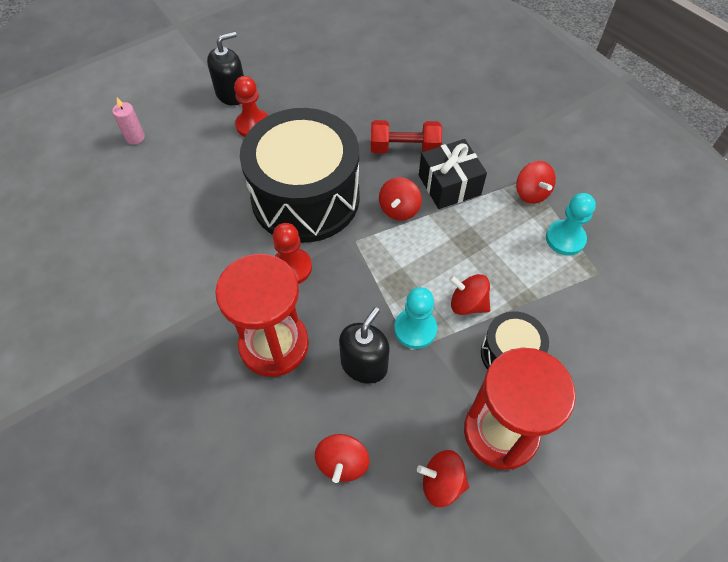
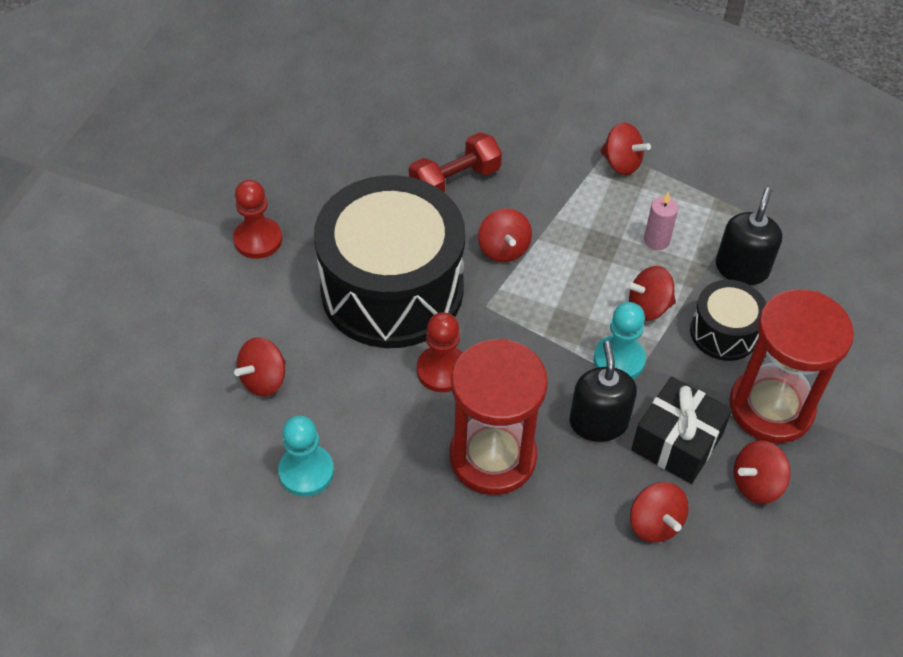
camera: 35 degrees left, 5 degrees down
pink candle [112,98,145,145] -> pink candle moved to [644,192,678,250]
black soap dispenser [207,32,244,106] -> black soap dispenser moved to [716,188,782,285]
black gift [419,139,487,209] -> black gift moved to [631,376,733,484]
turquoise pawn [546,193,596,256] -> turquoise pawn moved to [278,416,334,496]
none -> red spinning top [234,337,286,397]

